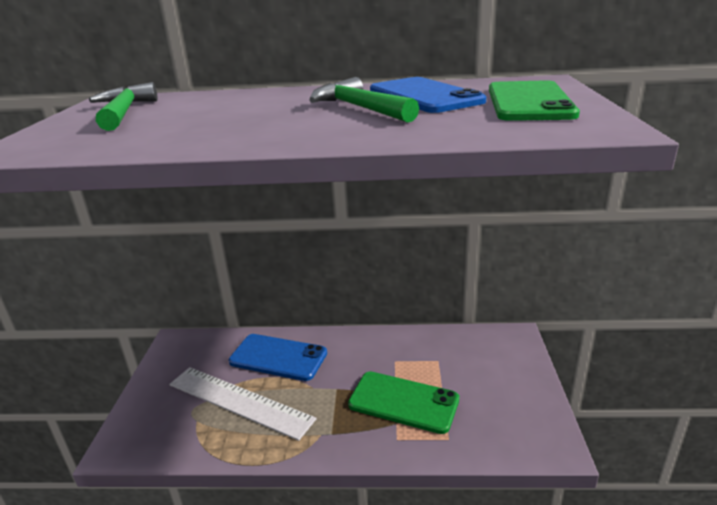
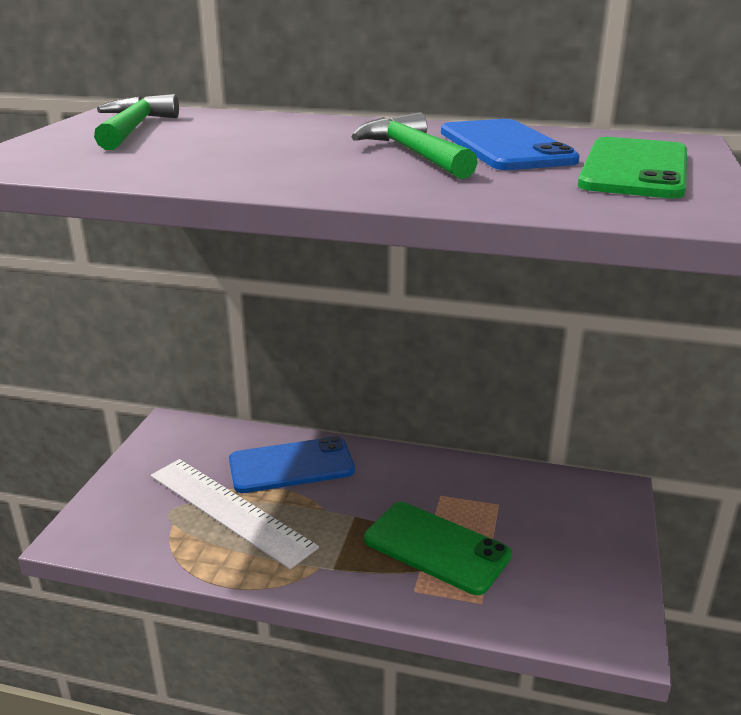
camera: 10 degrees right, 0 degrees up
blue phone [228,334,327,381] -> blue phone turned 45 degrees counterclockwise [229,436,355,493]

